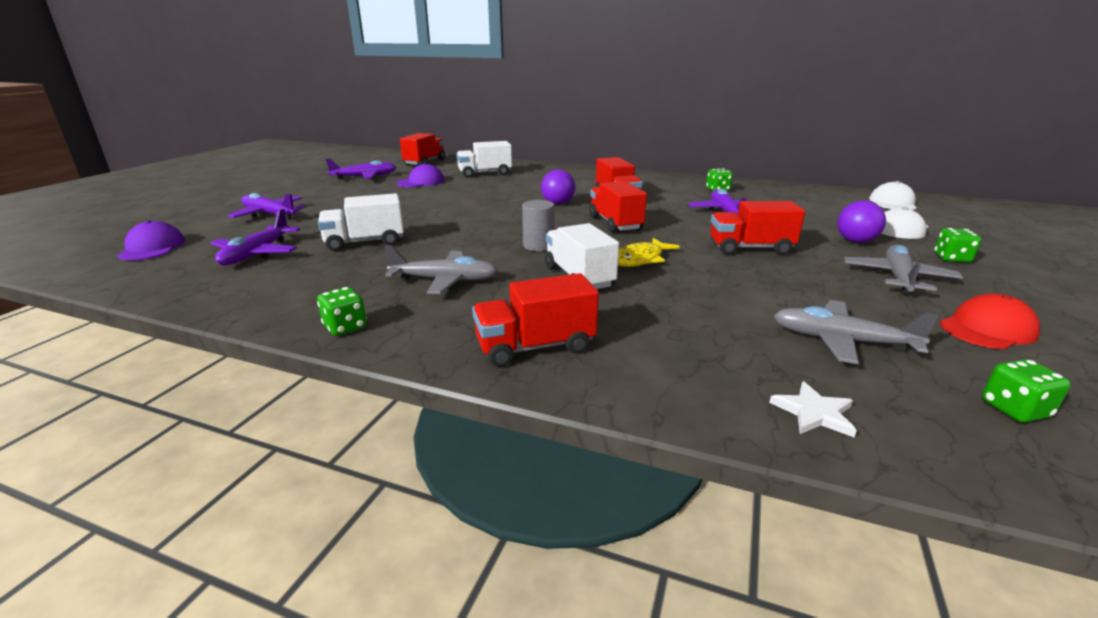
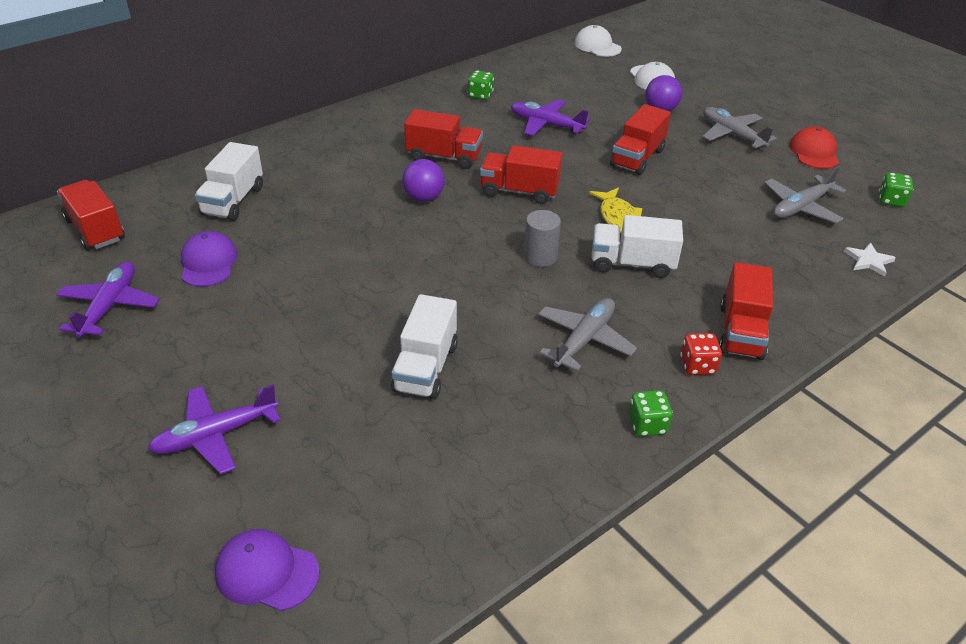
camera: 60 degrees left, 15 degrees up
purple plane [210,209,300,265] -> none
green dice [934,228,981,262] -> none
none -> red dice [680,333,722,375]

